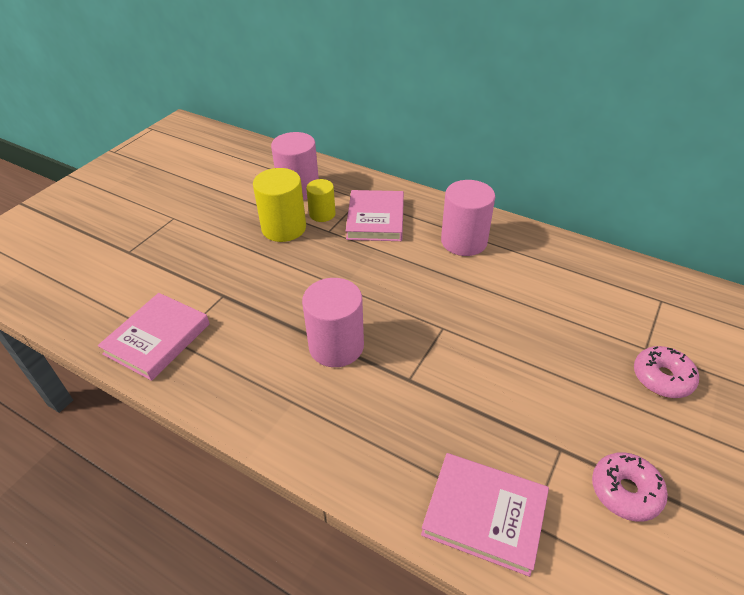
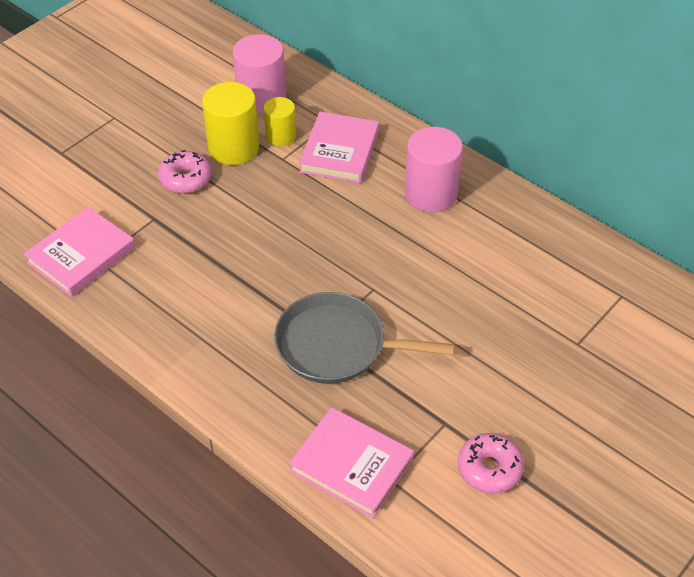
camera: 10 degrees right, 5 degrees up
pink cylinder [302,278,364,367] -> none
pink donut [634,346,699,398] -> pink donut moved to [158,150,212,193]
none -> grey pan [274,292,455,384]

